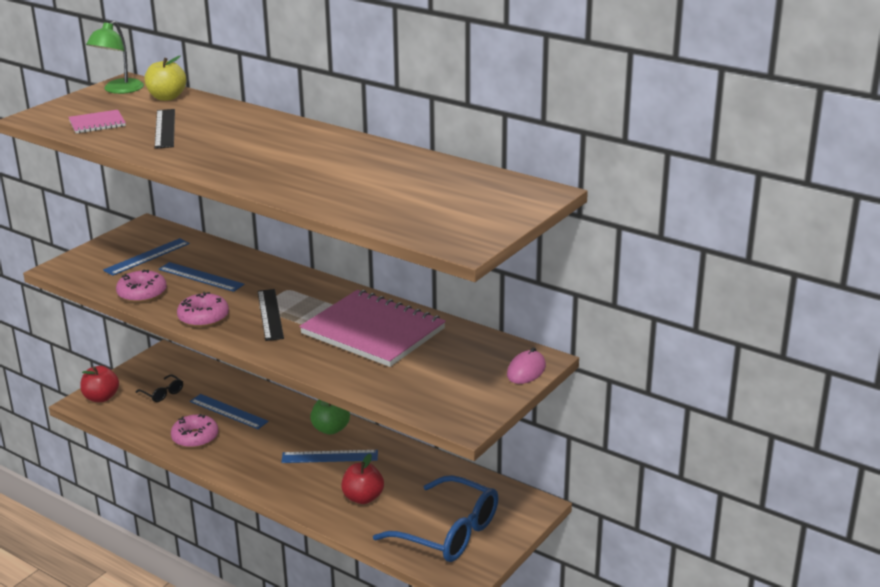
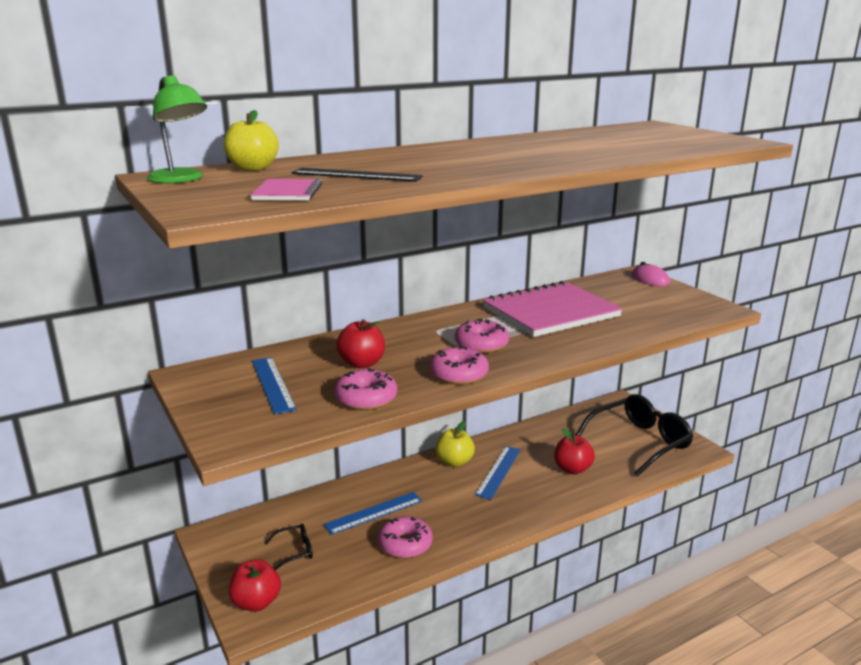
camera: 65 degrees left, 5 degrees down
blue ruler [159,262,244,292] -> red apple [336,319,385,368]
black ruler [258,289,284,341] -> pink donut [455,319,509,353]
green apple [310,400,350,435] -> yellow apple [435,421,475,467]
blue glasses [373,475,499,562] -> black glasses [576,394,693,477]

